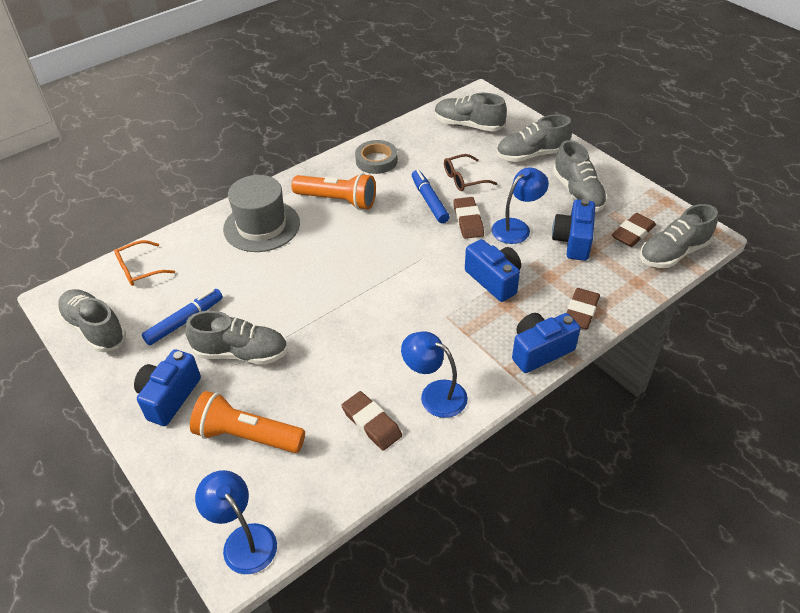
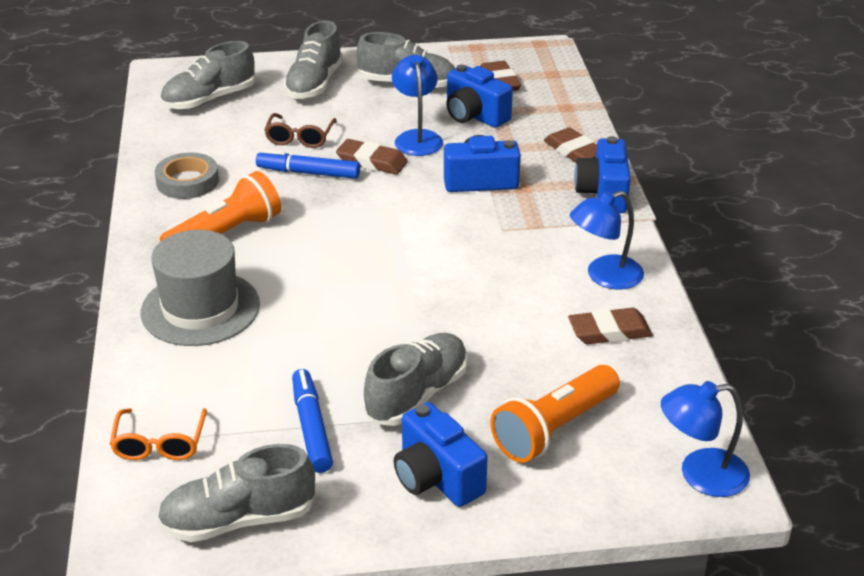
camera: 60 degrees left, 10 degrees down
grey shoe [640,204,718,268] -> none

